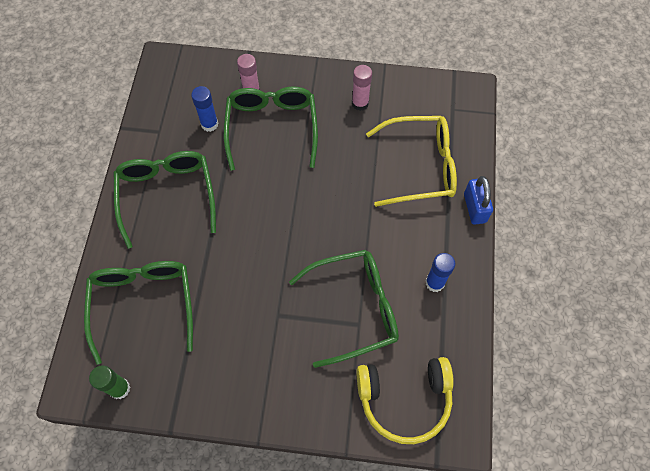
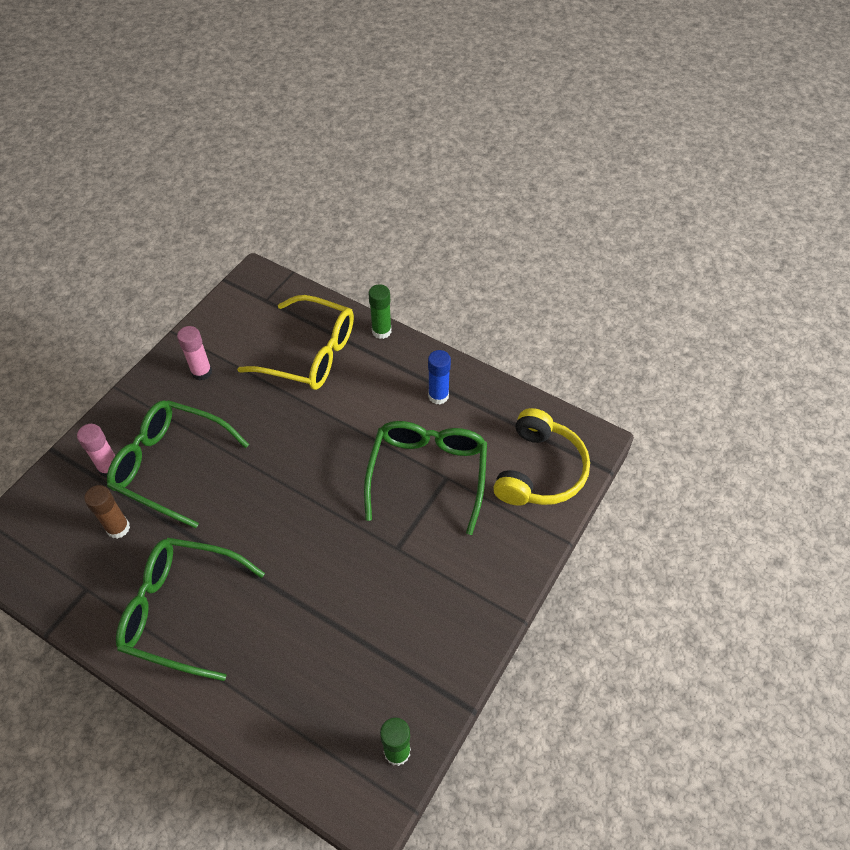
camera: 65 degrees left, 10 degrees down
green glasses [84,261,193,365] -> none
blue glue stick [191,86,218,132] -> brown glue stick [84,485,130,539]
yellow glasses [366,116,457,207] -> yellow glasses turned 90 degrees clockwise [237,295,354,390]
blue padlock [464,176,493,225] -> green glue stick [368,284,391,339]

